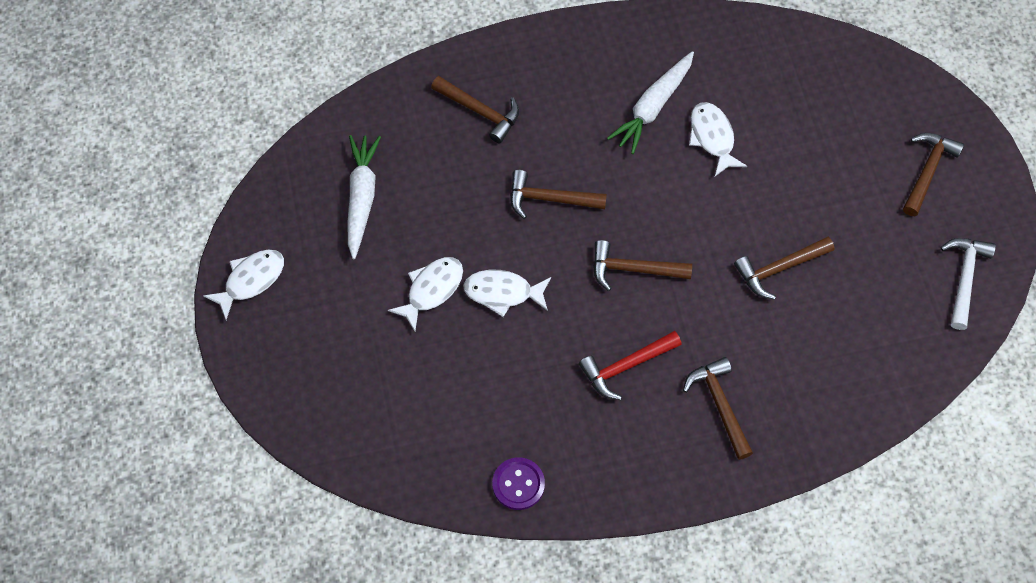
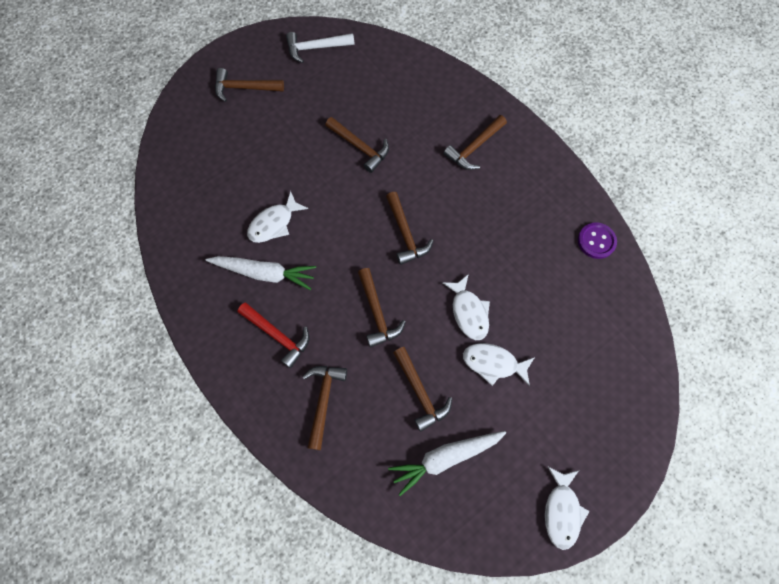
camera: 115 degrees left, 5 degrees up
white fish [203,250,284,320] -> white fish turned 105 degrees counterclockwise [545,466,590,550]
red hammer [579,331,682,400] -> red hammer moved to [238,303,309,368]
none -> brown hammer [393,347,452,432]

